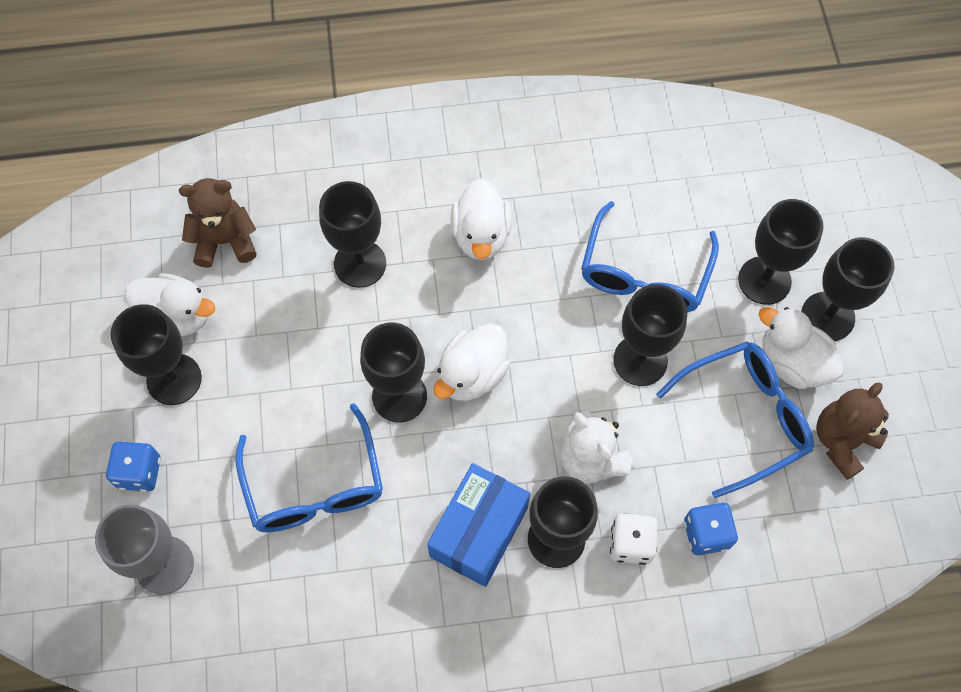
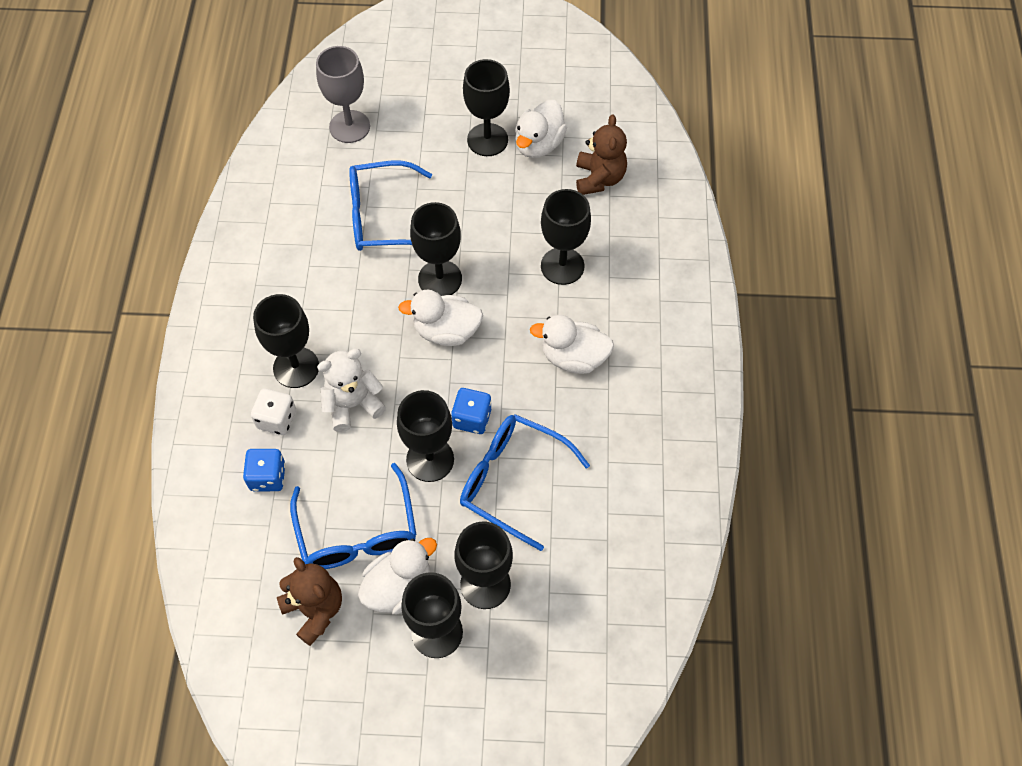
camera: 100 degrees right, 5 degrees down
blue dice [106,441,161,492] -> blue dice moved to [451,388,491,434]
blue box [427,463,530,587] -> none
white duck [434,324,510,401] -> white duck turned 45 degrees counterclockwise [398,290,483,346]

